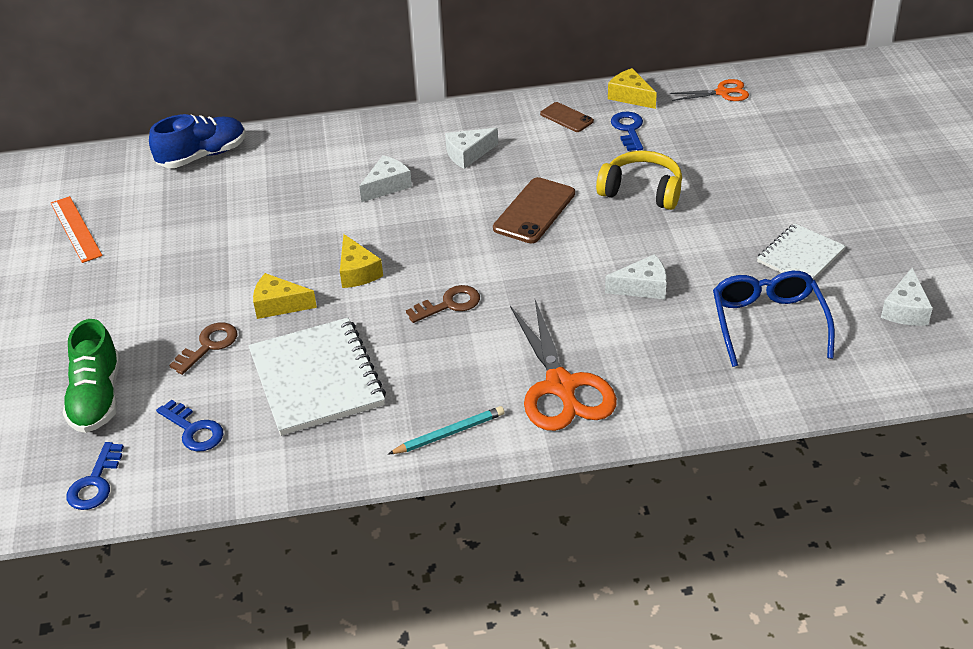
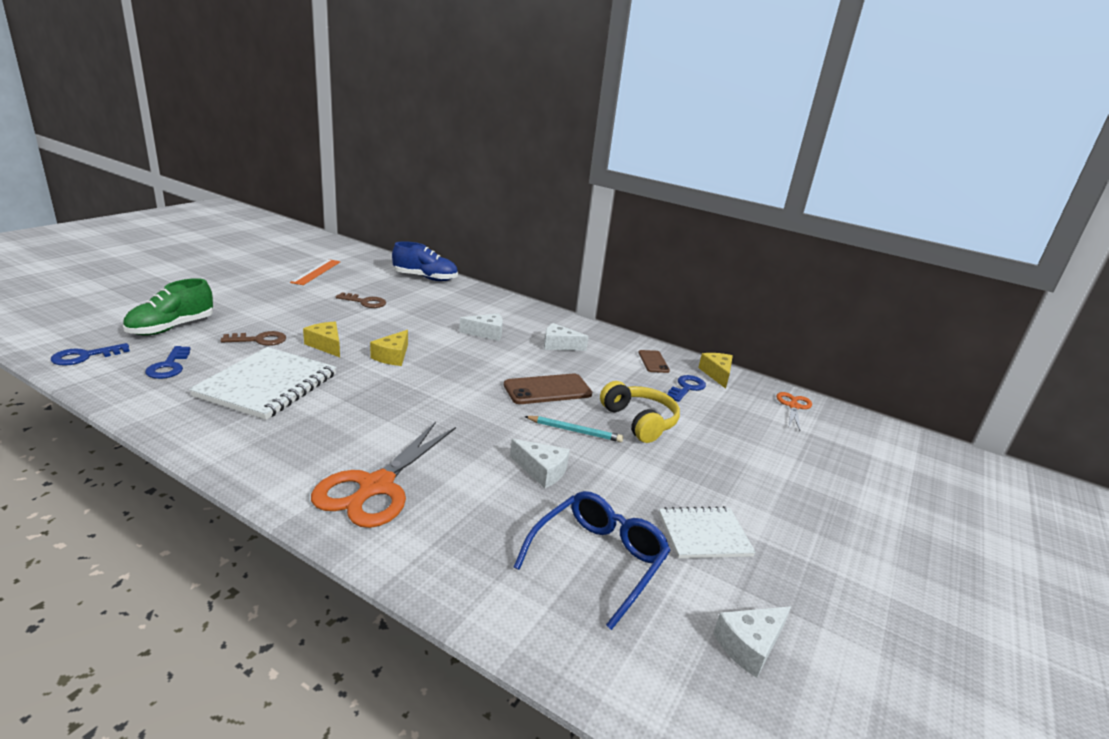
camera: 35 degrees right, 15 degrees down
turquoise pencil [388,406,505,454] -> turquoise pencil moved to [524,416,623,442]
brown key [406,285,480,323] -> brown key moved to [336,292,386,308]
orange scissors [669,79,749,101] -> orange scissors turned 105 degrees counterclockwise [777,392,812,431]

